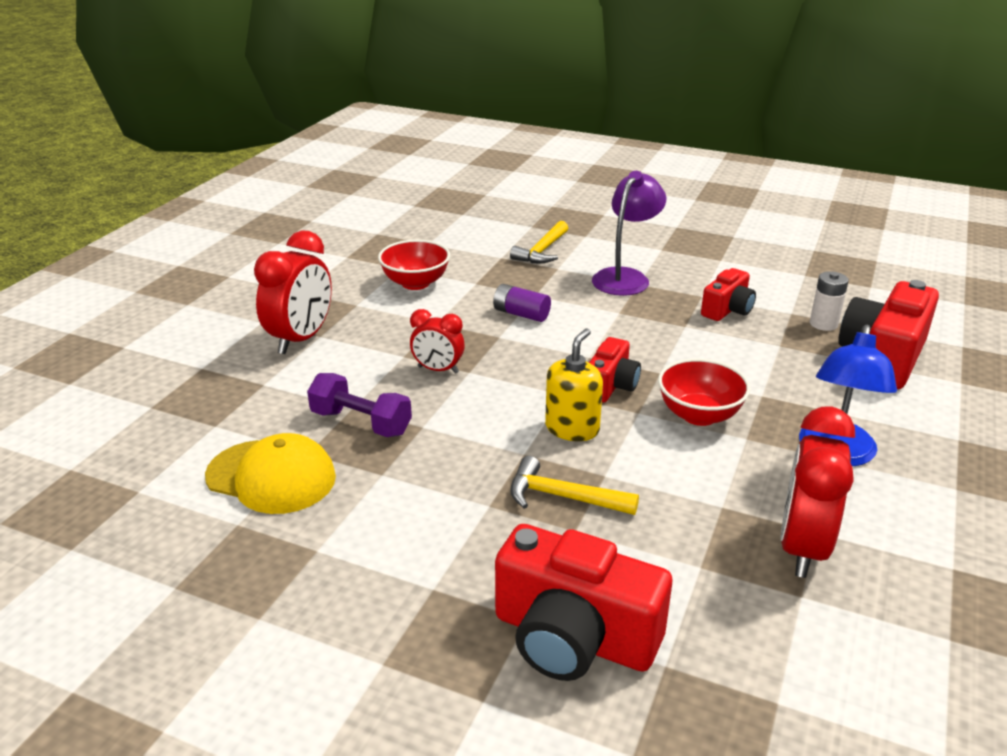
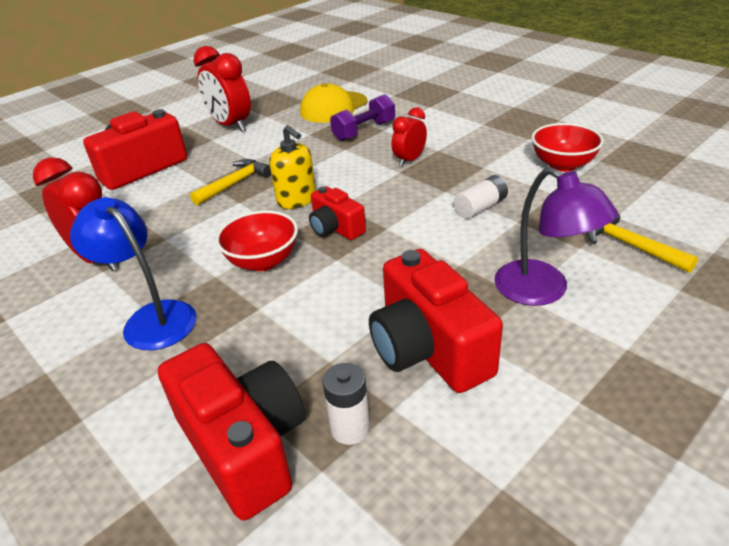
camera: 115 degrees right, 5 degrees up
red clock [254,230,332,354] -> red clock moved to [193,46,251,132]
purple battery [493,284,551,322] -> white battery [454,175,508,218]
red camera [701,268,756,321] -> red camera [369,249,503,393], size x1.76

